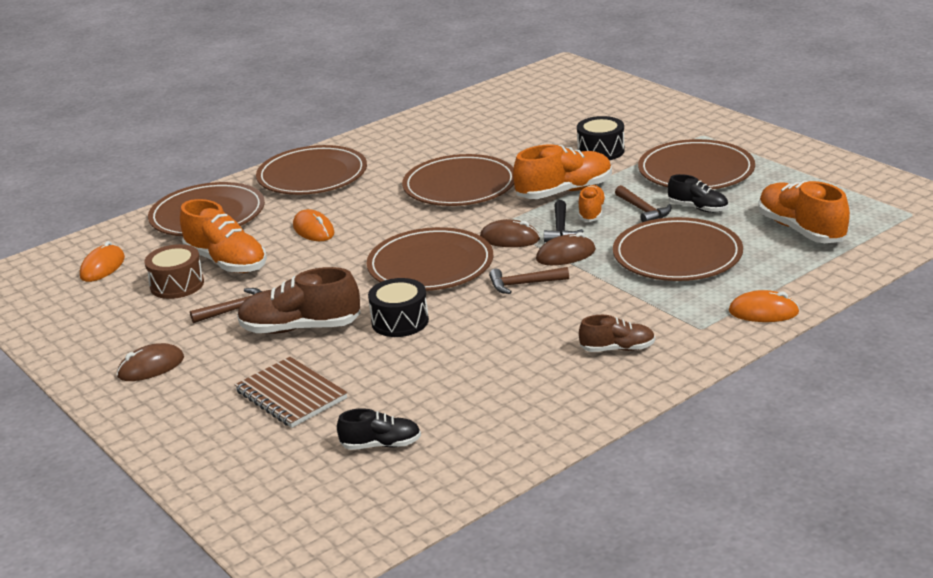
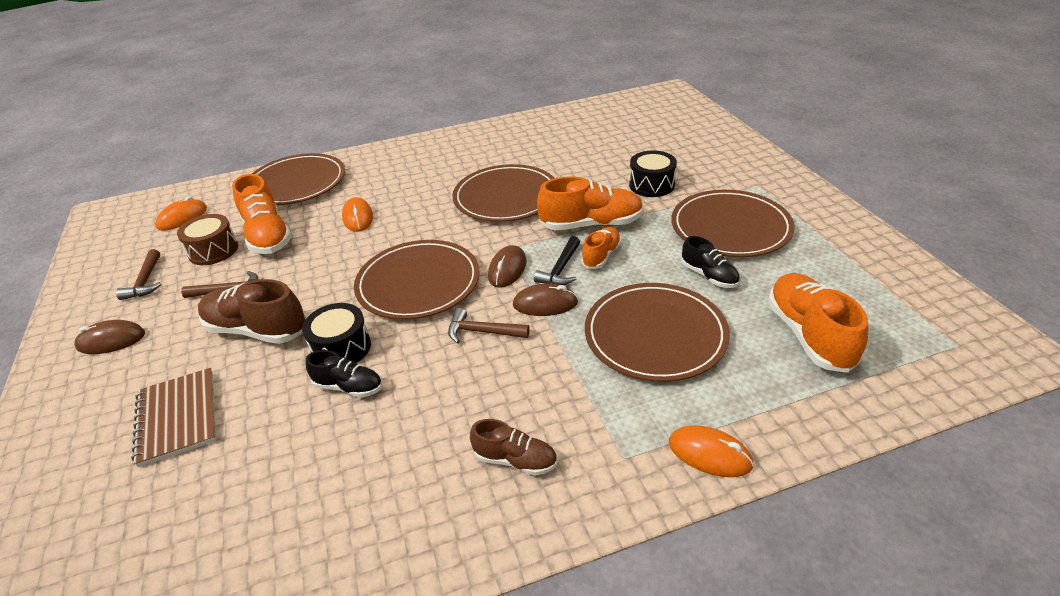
camera: 20 degrees right, 10 degrees up
brown plate [256,145,367,195] -> none
black shoe [337,408,421,450] -> black shoe moved to [306,350,382,398]
brown mouse [480,219,540,247] -> brown mouse turned 75 degrees clockwise [488,245,527,288]
brown hammer [615,185,671,222] -> brown hammer moved to [116,249,161,300]

